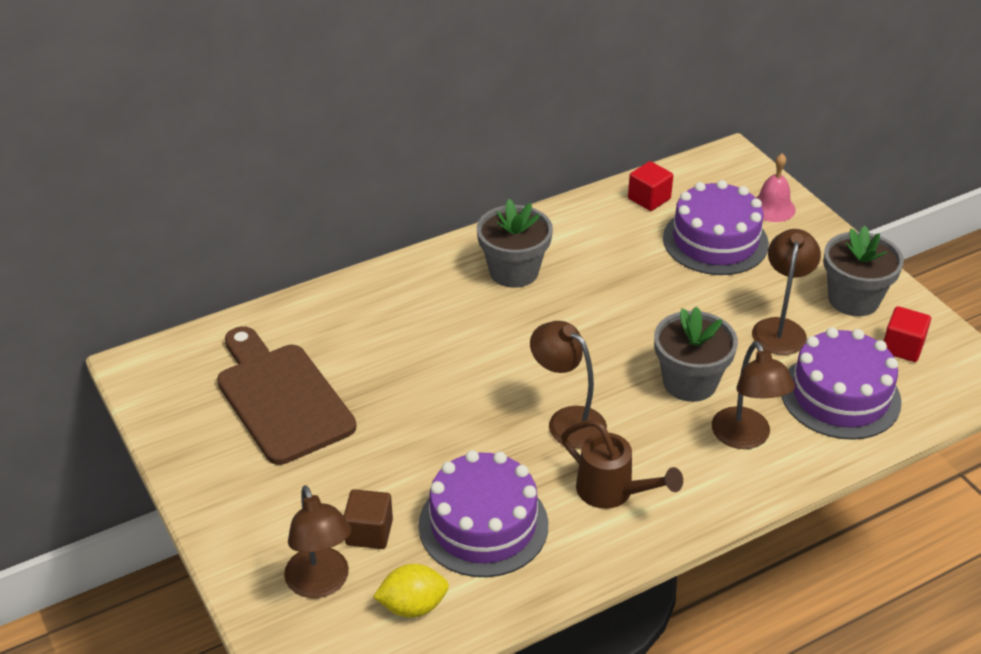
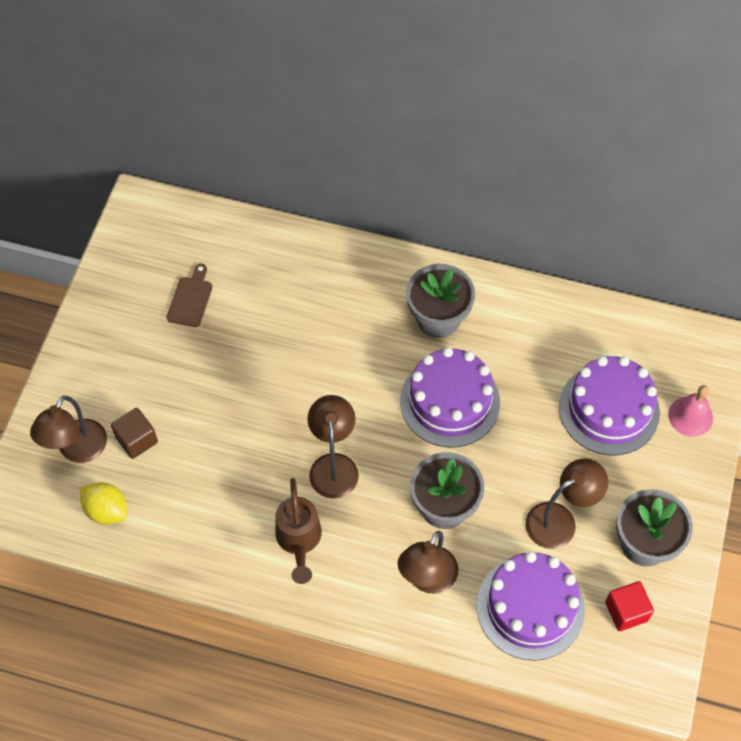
camera: 45 degrees right, 20 degrees up
brown cutting board [217,326,356,465] -> brown cutting board [167,264,212,327], size x0.45
purple cake [419,450,548,577] -> purple cake moved to [400,347,500,448]
red cube [628,161,673,211] -> none

